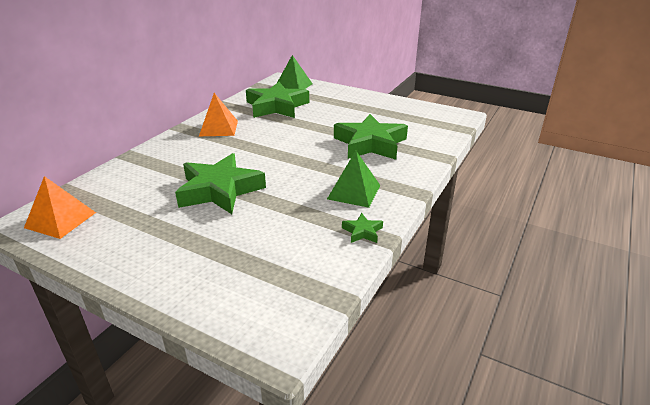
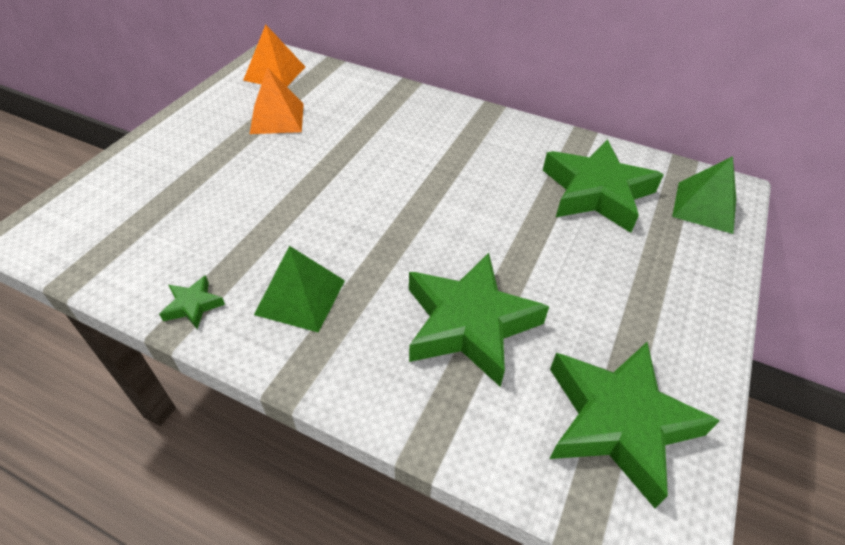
camera: 85 degrees right, 15 degrees up
green star [175,153,266,214] -> green star moved to [550,342,720,508]
orange pyramid [199,93,238,136] -> orange pyramid moved to [250,67,304,134]

